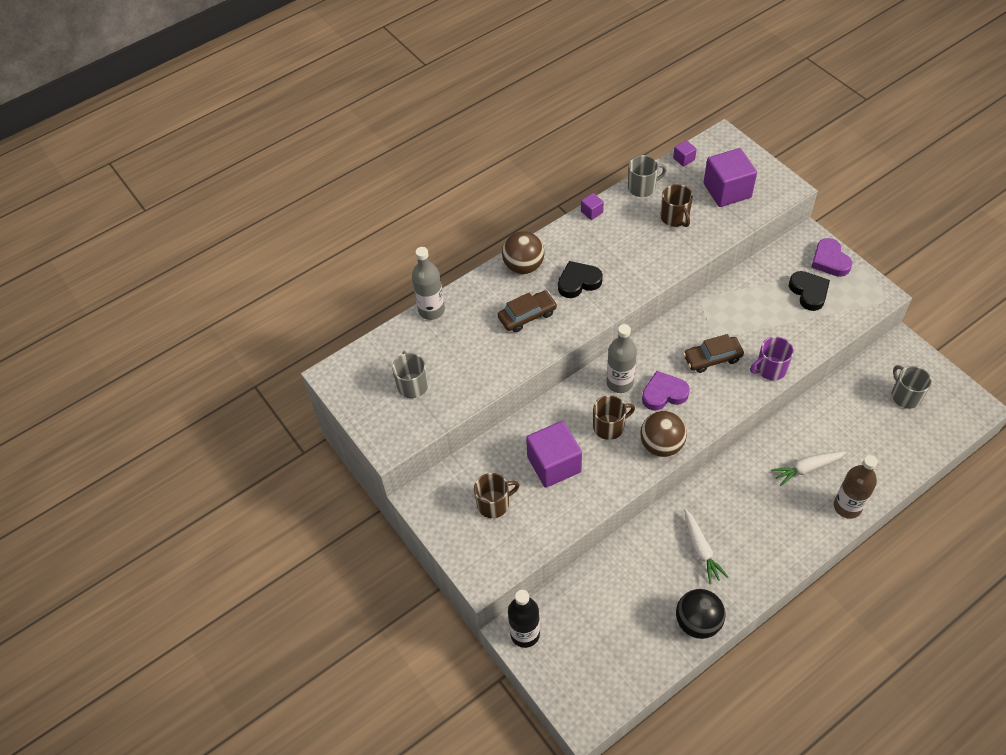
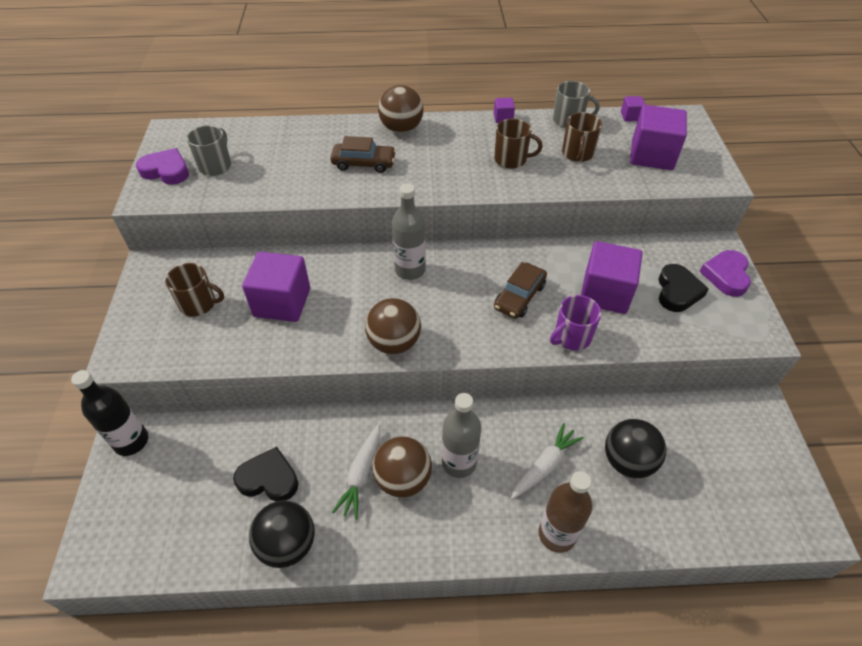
camera: 30 degrees right, 5 degrees down
grey bottle [412,247,445,320] -> grey bottle moved to [442,393,481,478]
black heart [558,261,603,298] -> black heart moved to [233,447,298,501]
brown mug [593,395,635,440] -> brown mug moved to [494,119,543,169]
purple heart [642,371,690,410] -> purple heart moved to [136,148,189,185]
brown car [683,334,744,373] -> brown car turned 75 degrees counterclockwise [494,262,547,319]
purple mug [750,337,794,380] -> purple mug turned 45 degrees counterclockwise [550,295,601,351]
white carrot [771,451,846,486] -> white carrot turned 120 degrees clockwise [511,423,584,499]
grey mug [891,365,932,409] -> none
none -> brown ball [372,436,432,498]
none -> purple cube [581,241,642,314]
none -> black ball [605,419,666,478]

